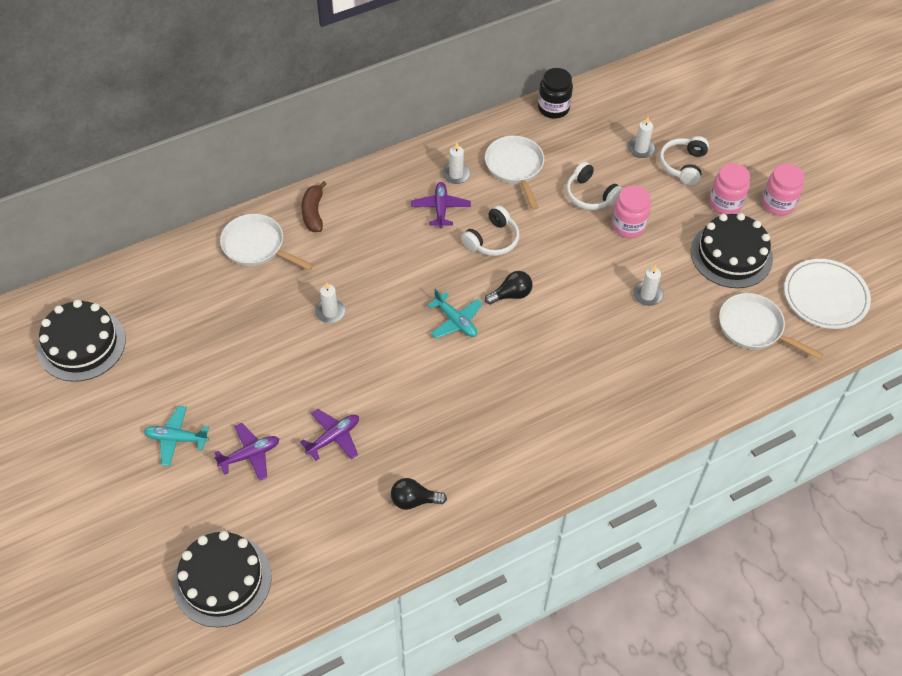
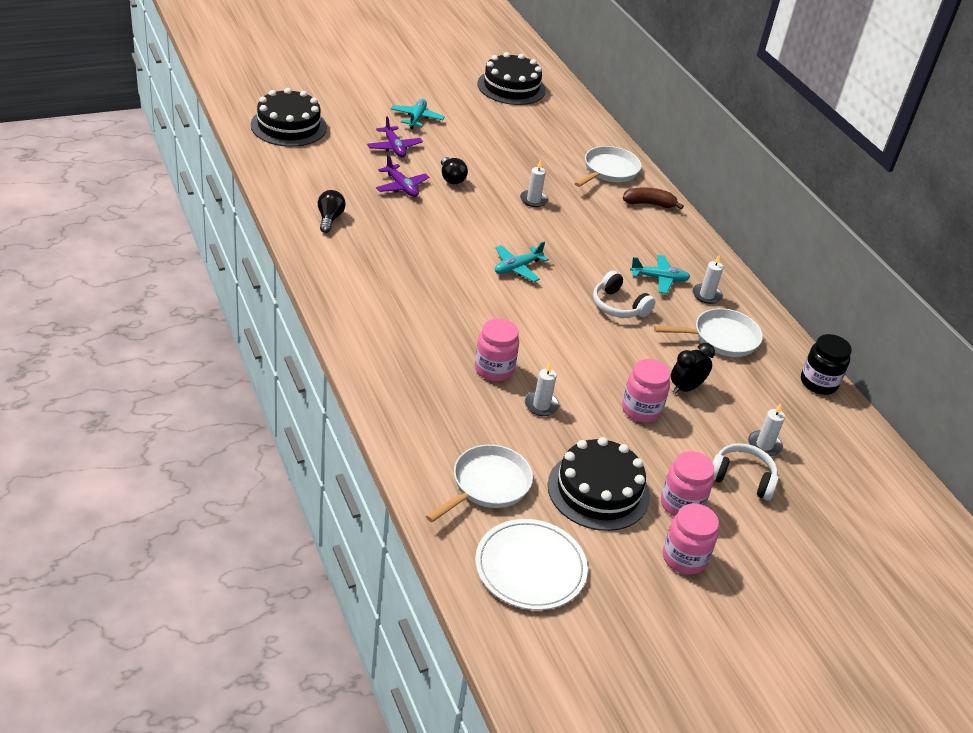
camera: 90 degrees right, 15 degrees down
purple plane [411,182,471,228] -> turquoise plane [630,255,690,294]
black light bulb [485,271,533,305] -> black light bulb moved to [441,157,468,184]
white headphones [566,162,622,210] -> black clock [671,343,715,394]
none -> pink jar [475,319,519,381]

